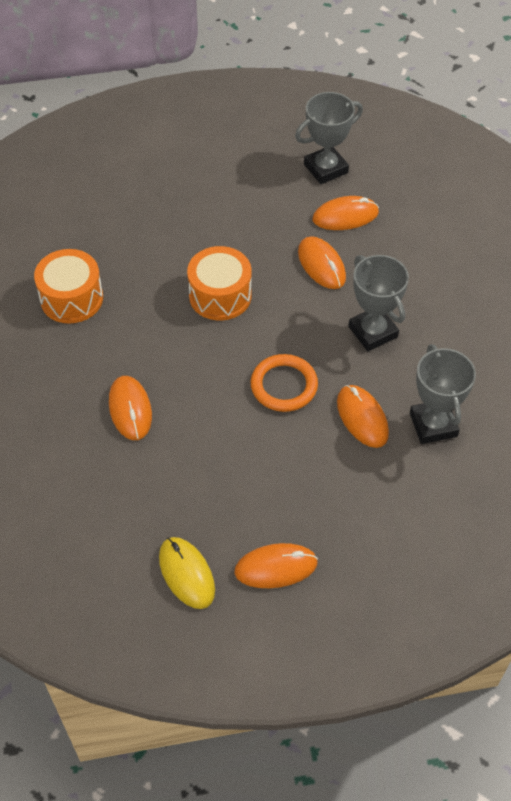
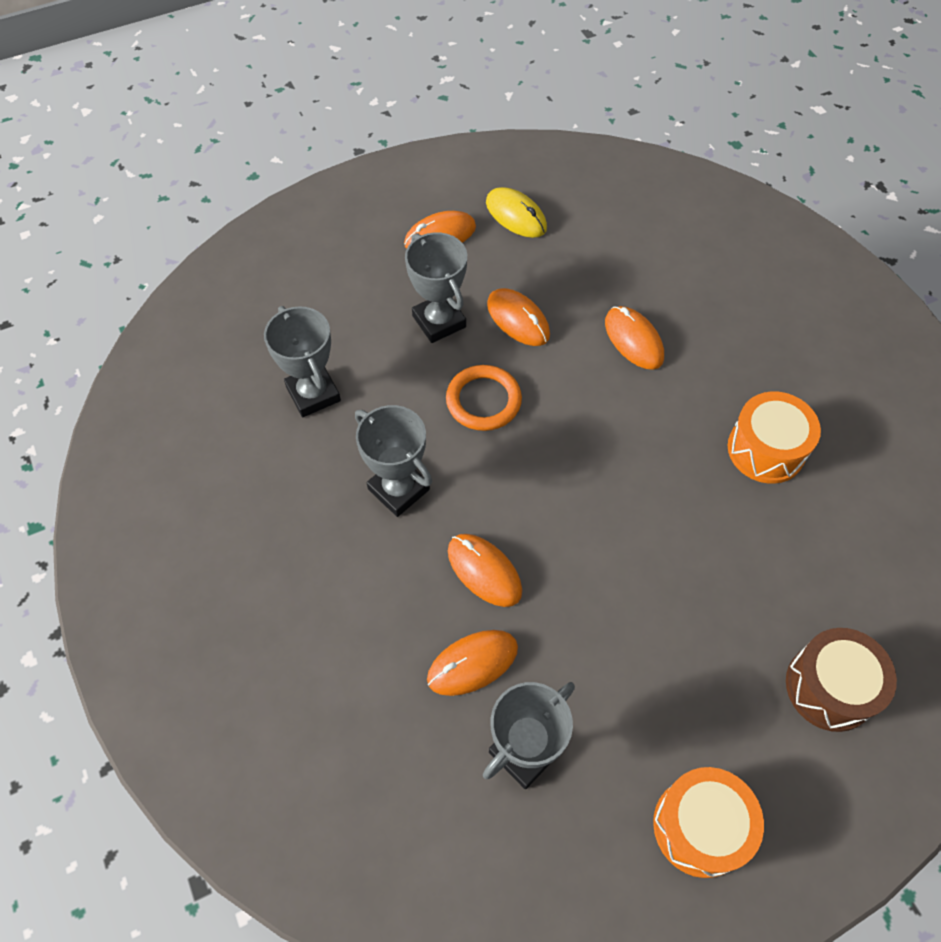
camera: 165 degrees right, 5 degrees up
orange drum [187,246,252,321] -> orange drum moved to [653,767,764,878]
orange mouse [337,385,389,448] -> orange mouse moved to [487,288,550,346]
none -> grey trophy [405,232,467,343]
none -> brown drum [786,628,897,732]

